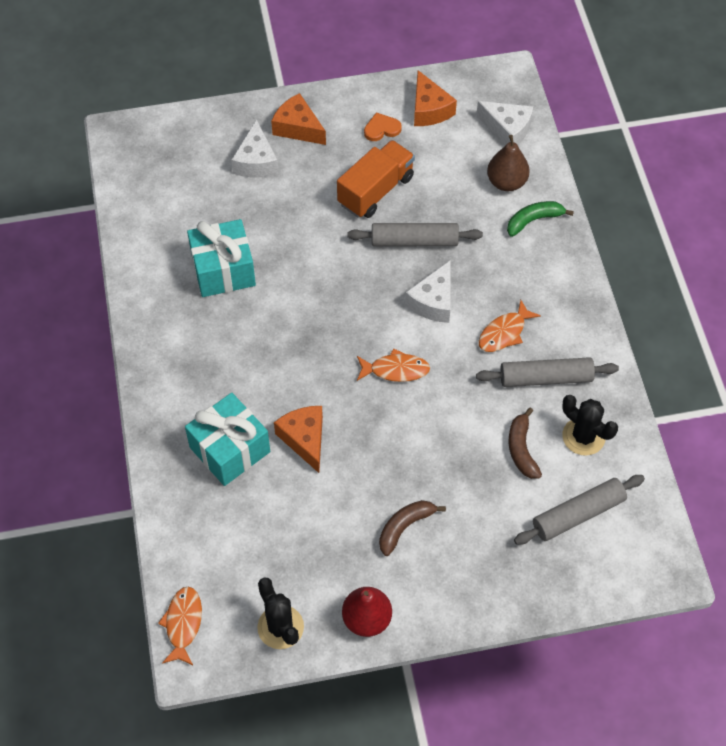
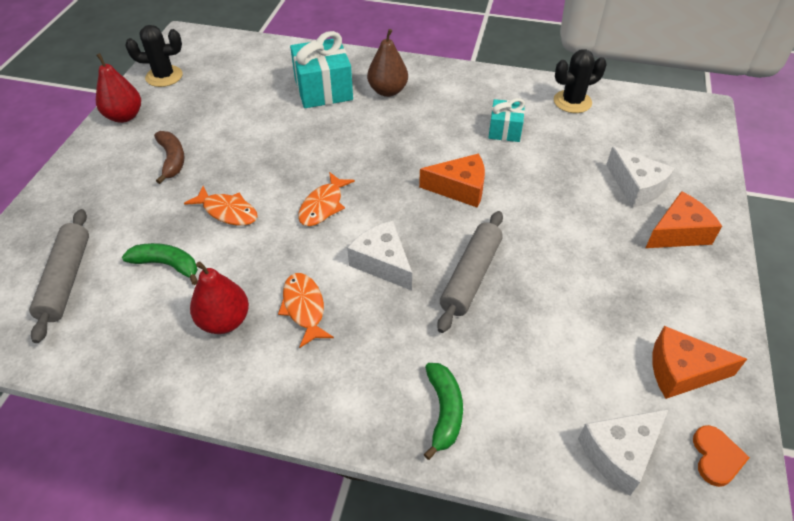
camera: 115 degrees right, 10 degrees down
orange fish [158,586,202,665] -> orange fish moved to [184,186,258,226]
turquoise gift [187,219,256,297] -> turquoise gift [488,98,525,142], size x0.59
white cheese [231,119,279,177] -> white cheese turned 150 degrees counterclockwise [606,146,675,208]
orange cheese [274,406,323,473] -> orange cheese moved to [419,153,485,208]
orange truck [337,140,415,218] -> none
orange heart [364,112,402,141] -> orange heart moved to [693,425,750,487]
grey rolling pin [476,357,619,387] -> red pear [190,261,249,334]
brown pear [487,135,530,191] -> brown pear moved to [367,29,408,97]
brown banana [509,408,542,479] -> green banana [122,243,198,285]
black cactus [562,395,618,456] -> black cactus moved to [554,49,607,113]

